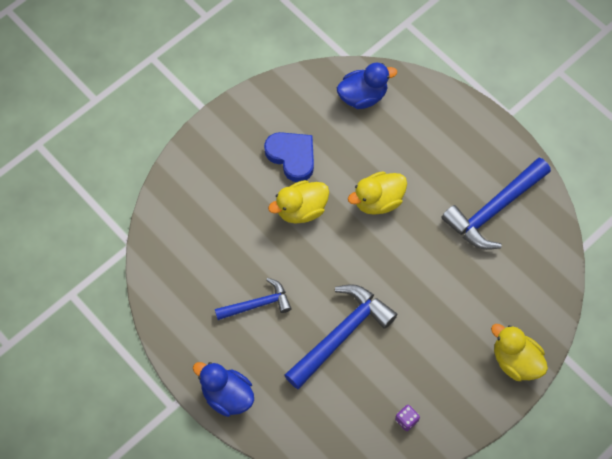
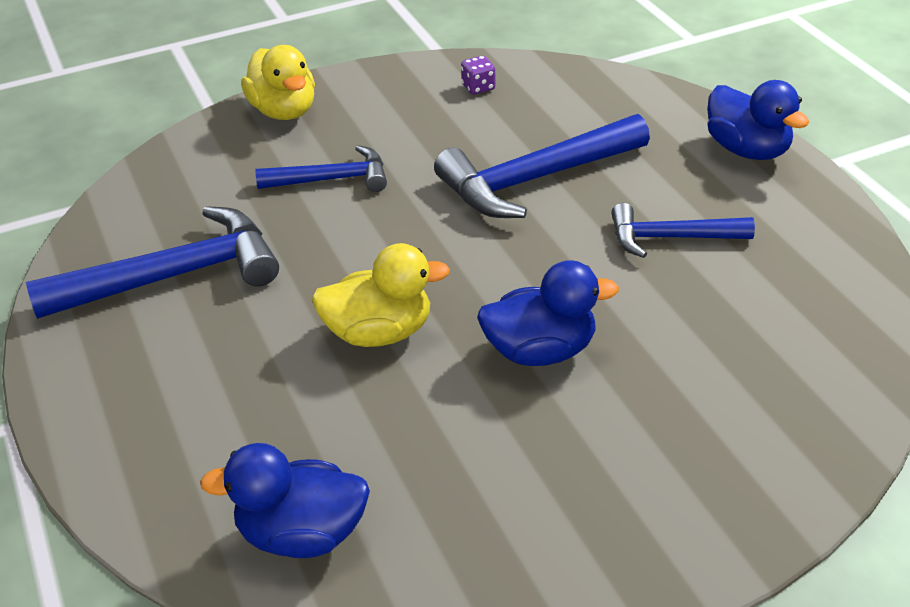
camera: 160 degrees left, 25 degrees down
blue heart [264,132,314,182] -> none
yellow duck [268,180,329,224] -> blue duck [477,260,619,366]
none -> blue hammer [255,145,387,192]

